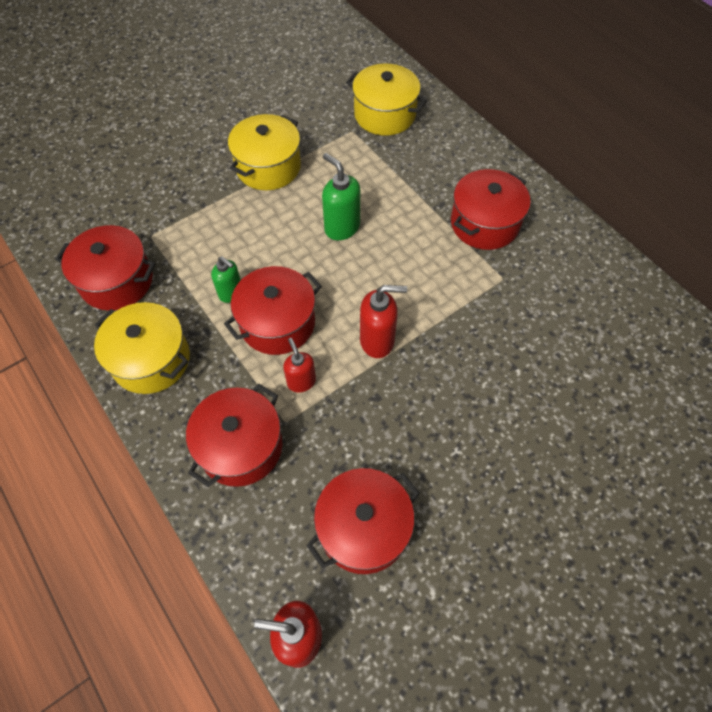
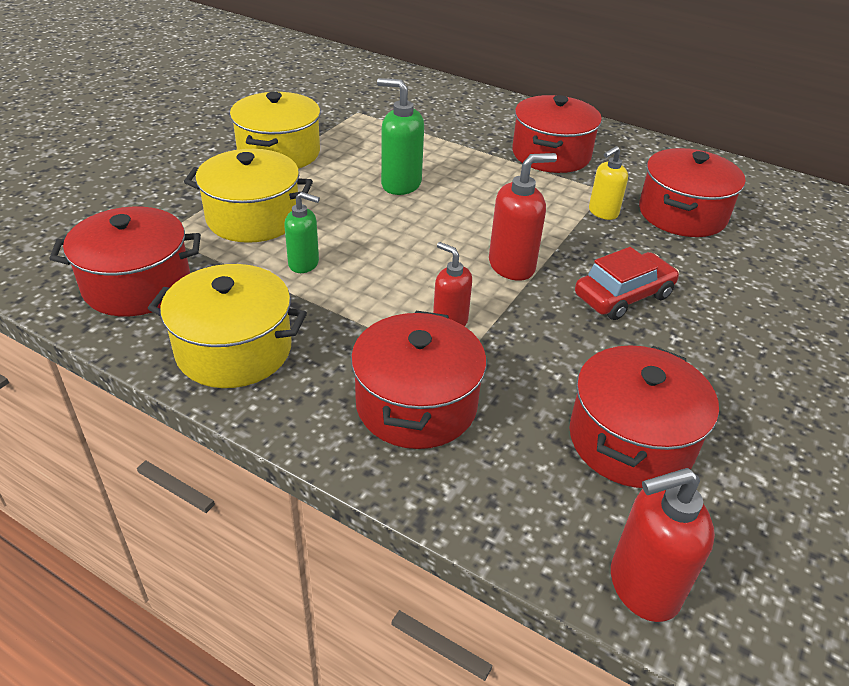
camera: 25 degrees left, 20 degrees down
red pot [224,266,322,355] -> red pot moved to [639,148,746,237]
yellow pot [346,64,427,136] -> yellow pot moved to [184,149,313,243]
none -> red car [575,247,679,320]
none -> yellow soap dispenser [589,146,628,220]

